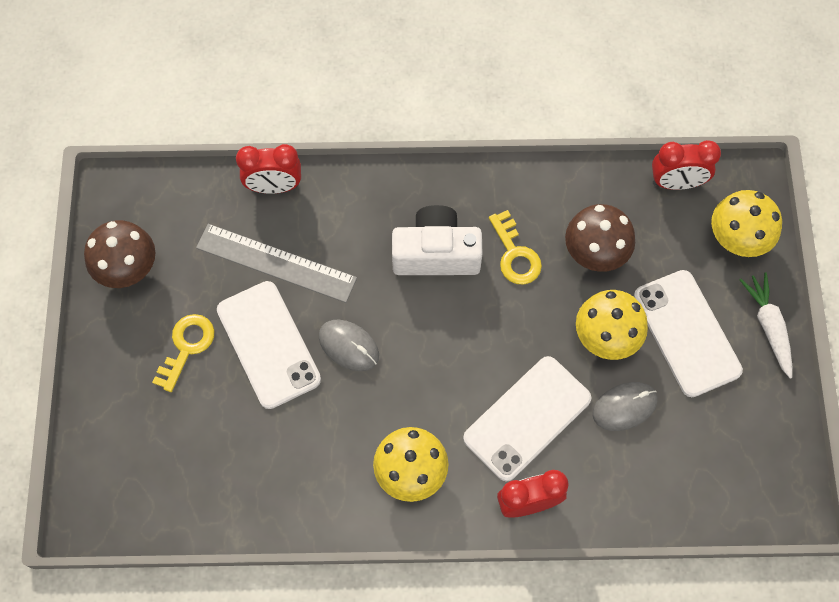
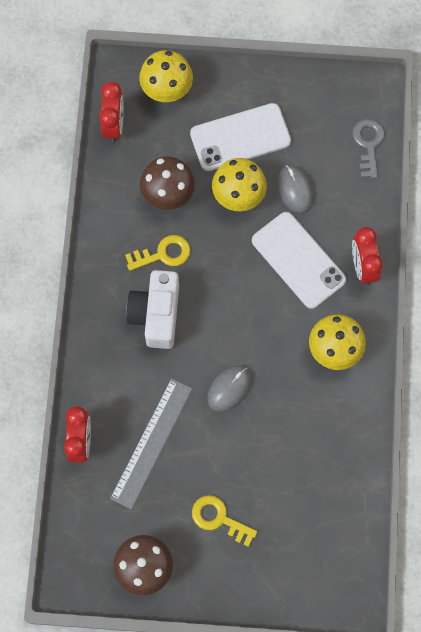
camera: 85 degrees left, 5 degrees up
white phone [217,281,321,409] -> none
white carrot [740,272,792,379] -> none
none -> grey key [352,119,385,178]

